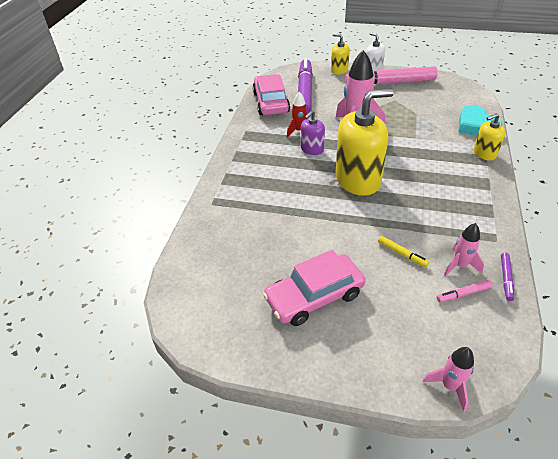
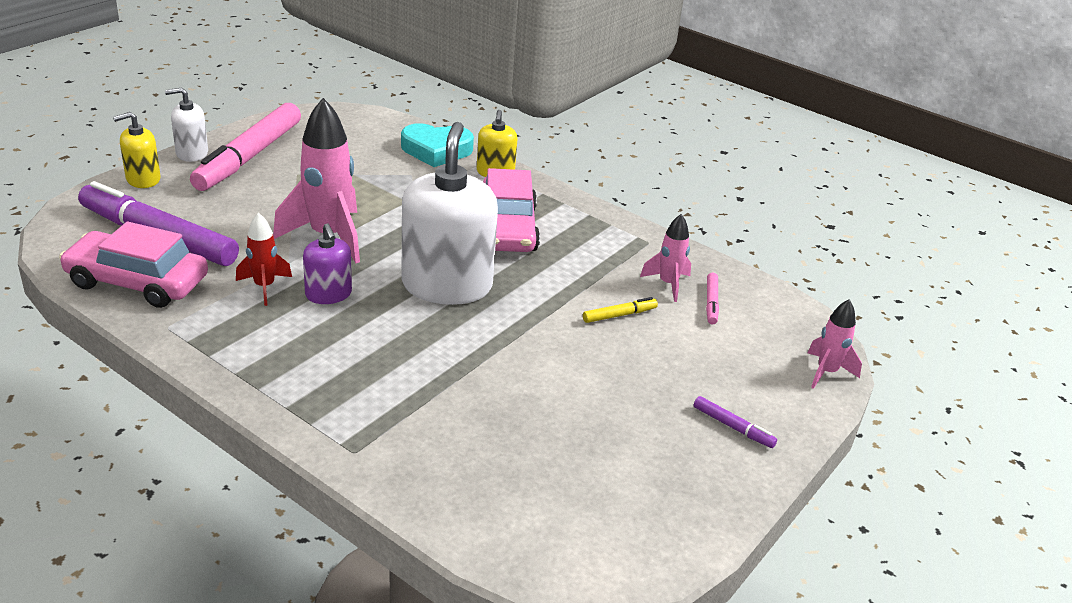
camera: 70 degrees left, 10 degrees down
pink car [263,250,366,326] -> pink car moved to [483,168,540,252]
yellow soap dispenser [336,89,394,196] -> white soap dispenser [401,122,498,305]
purple marker [501,252,514,301] -> purple marker moved to [694,396,777,448]

